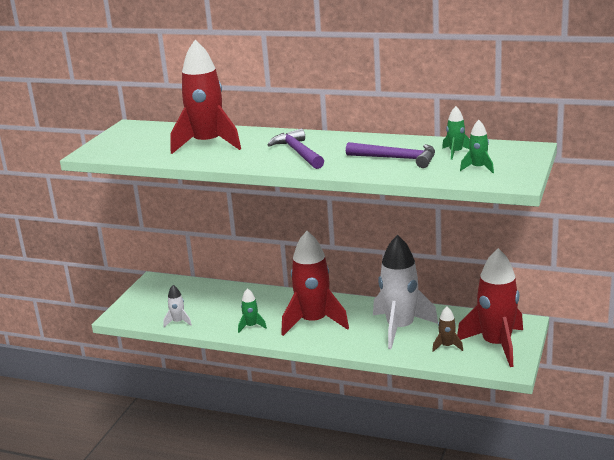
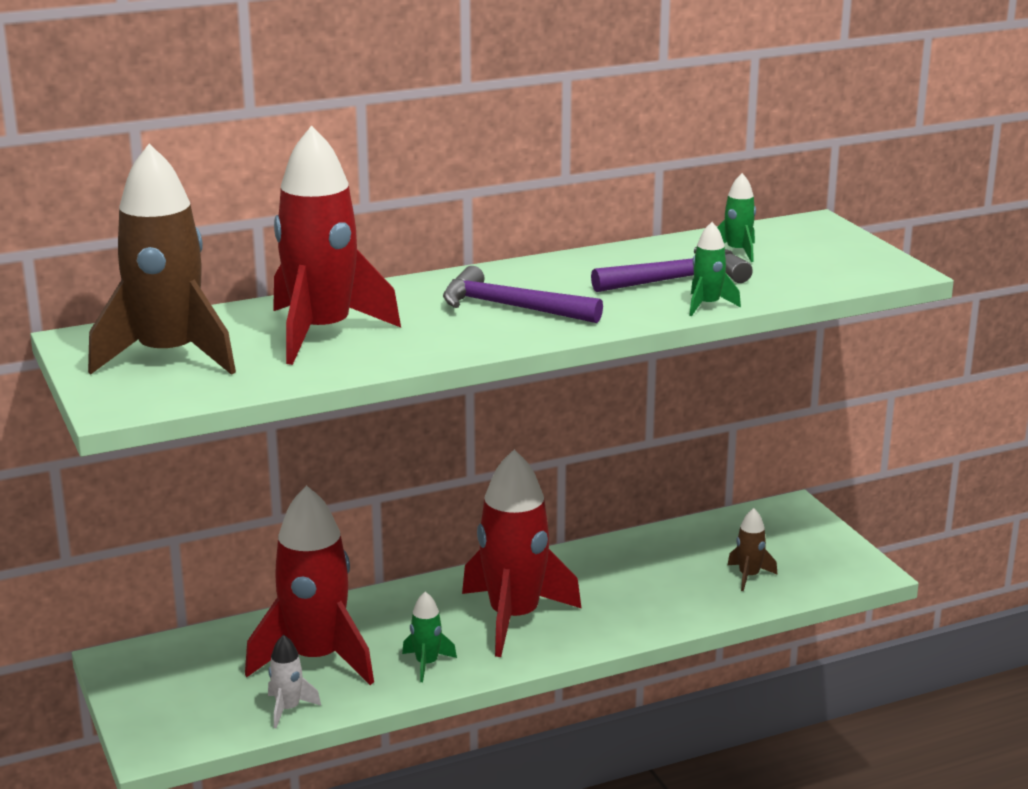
camera: 45 degrees left, 0 degrees up
white rocket [373,235,438,349] -> none
red rocket [457,248,523,367] -> red rocket moved to [245,485,374,685]
green rocket [460,120,494,173] -> green rocket moved to [689,222,741,316]
none -> brown rocket [88,144,236,375]

